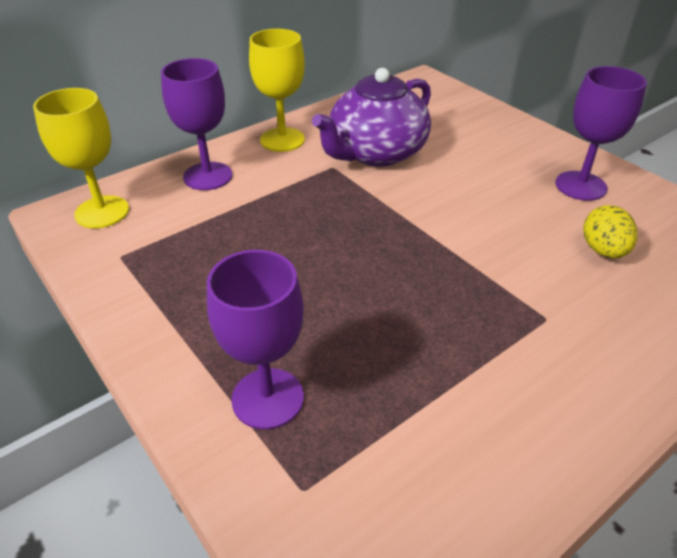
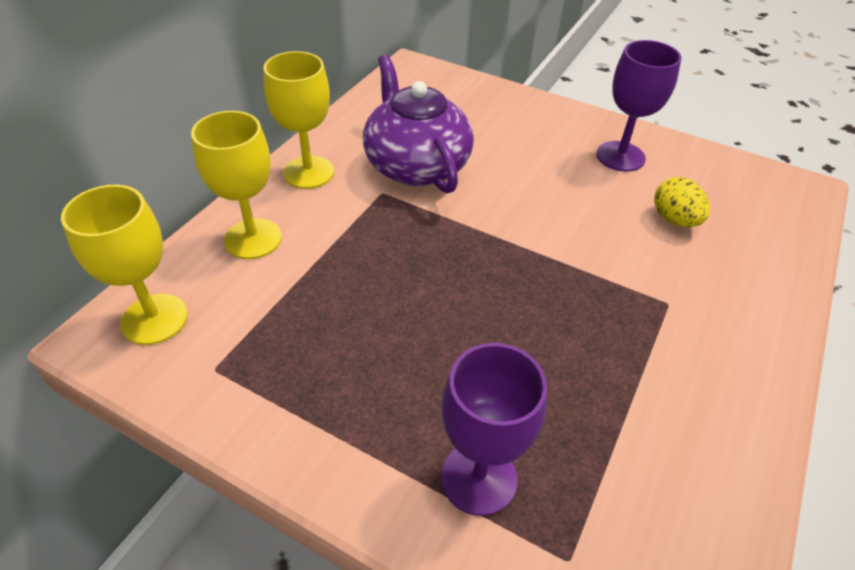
camera: 25 degrees left, 5 degrees up
purple goblet [161,58,232,190] -> yellow goblet [191,111,282,259]
purple teapot [312,68,431,167] -> purple teapot turned 135 degrees clockwise [363,55,474,194]

